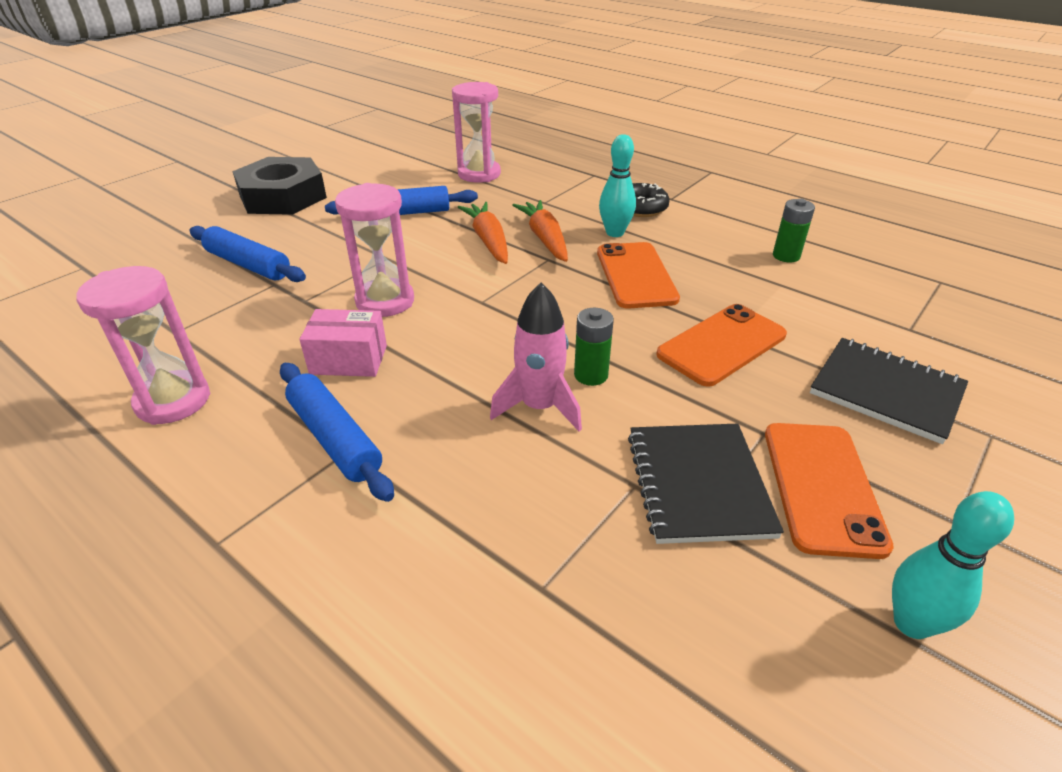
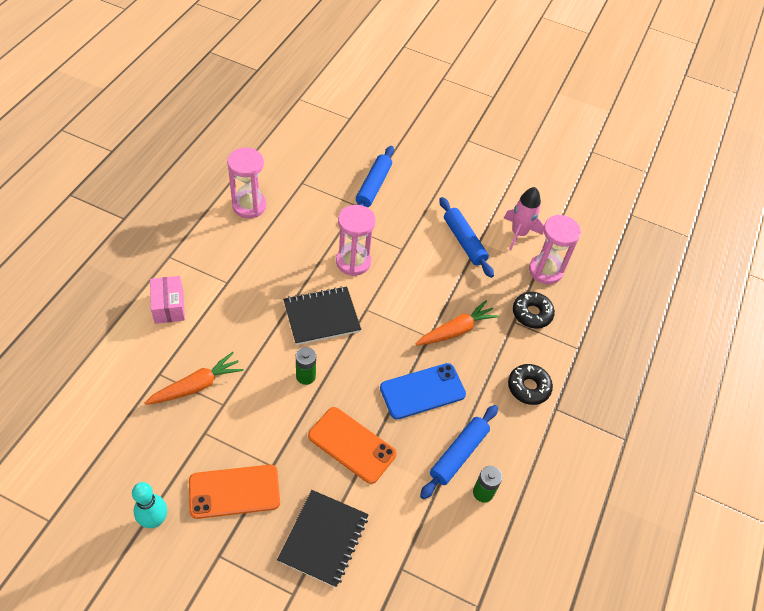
camera: 70 degrees right, 15 degrees up
black nut [232,157,327,215] -> none
blue rolling pin [280,363,394,502] -> blue rolling pin moved to [420,405,498,499]
pink box [299,309,387,377] -> pink box moved to [150,276,185,324]
orange carrot [458,202,508,264] -> orange carrot moved to [145,352,244,405]
pink rocket [490,283,582,431] -> pink rocket moved to [504,187,544,250]
orange phone [597,242,680,309] -> blue phone [380,363,466,419]
turquoise bowling pin [599,134,636,237] -> none
black notebook [628,424,784,544] -> black notebook moved to [283,286,361,345]
none -> black donut [513,292,555,328]

